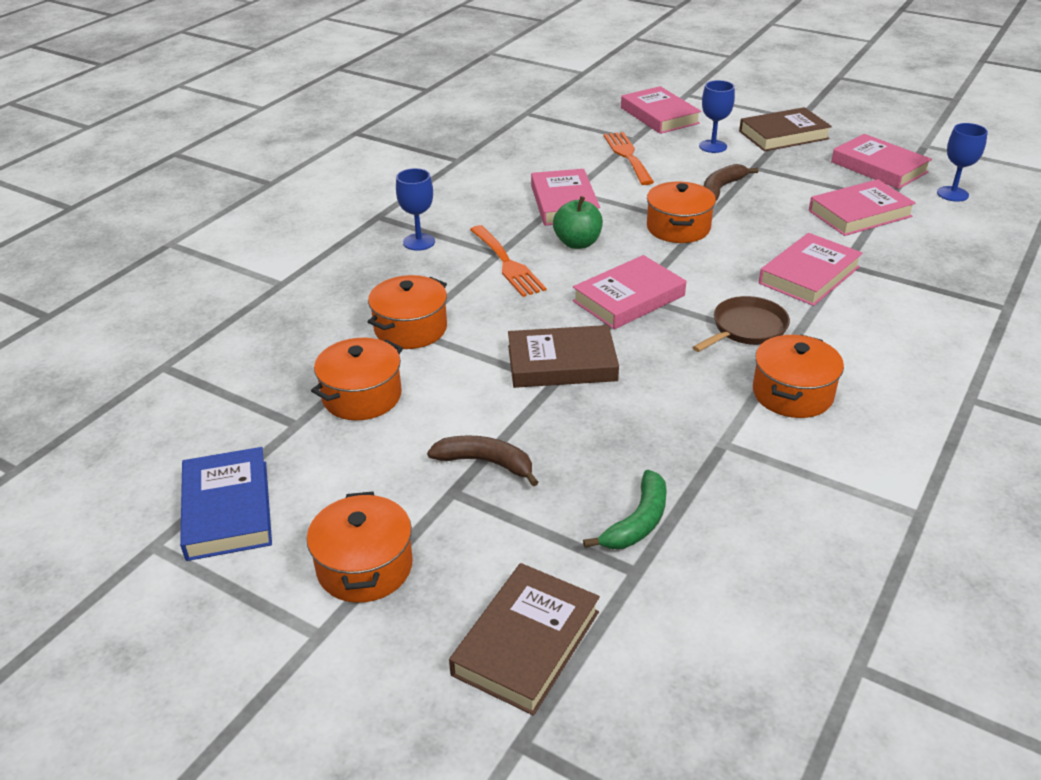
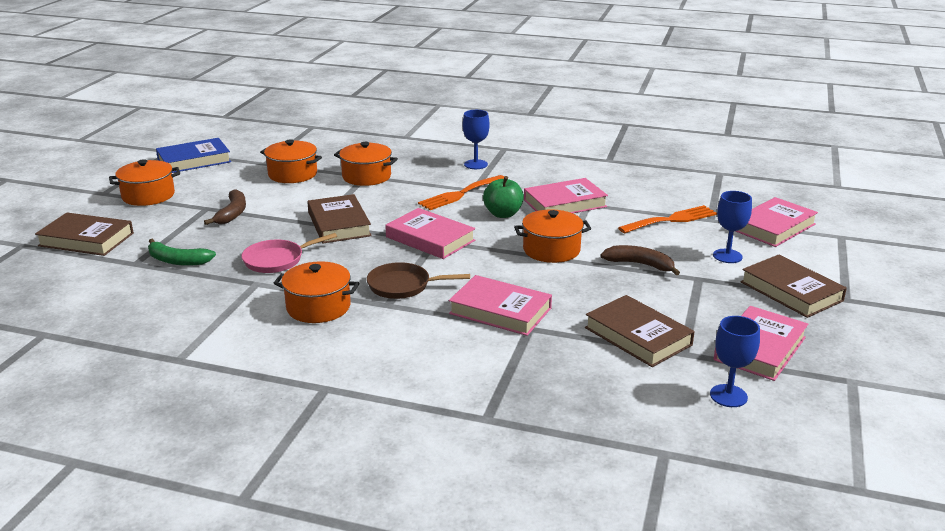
camera: 75 degrees right, 10 degrees down
brown pan [692,296,790,352] -> brown pan turned 150 degrees clockwise [367,262,470,299]
pink book [809,179,916,236] -> brown book [585,295,695,367]
none -> pink pan [241,233,337,273]

